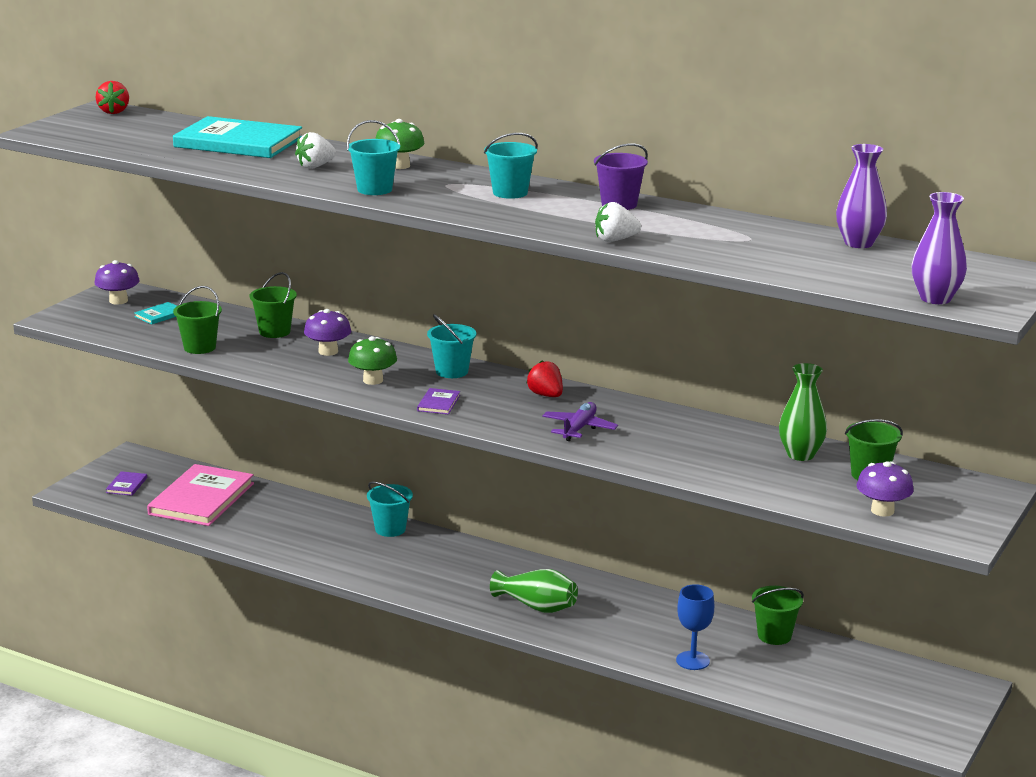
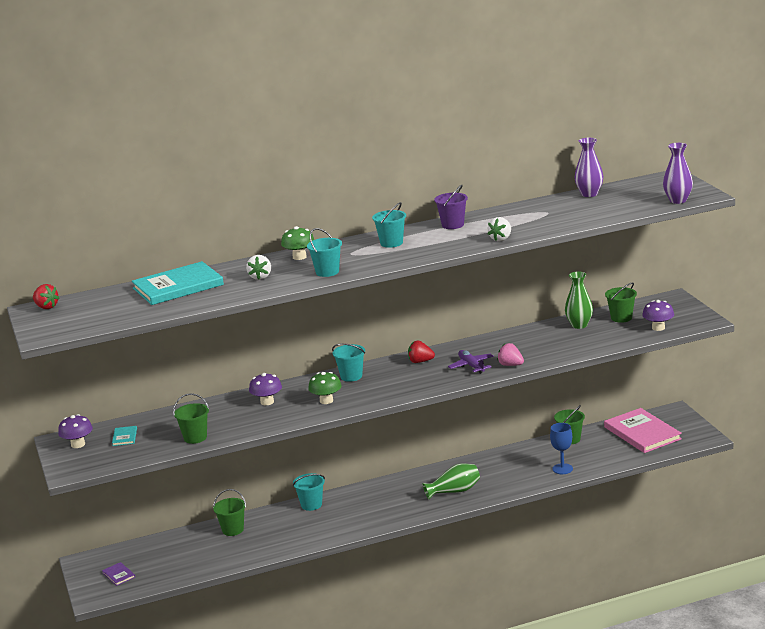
camera: 45 degrees left, 0 degrees up
pink book [147,464,254,526] -> pink book moved to [604,408,682,453]
green bucket [250,272,297,338] -> green bucket moved to [213,489,246,536]
purple book [417,388,460,414] -> none
none -> pink strawberry [497,343,524,366]

